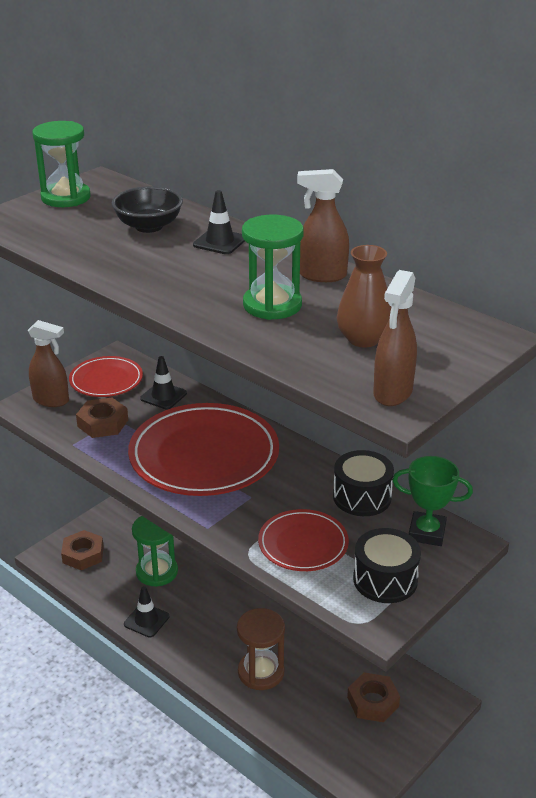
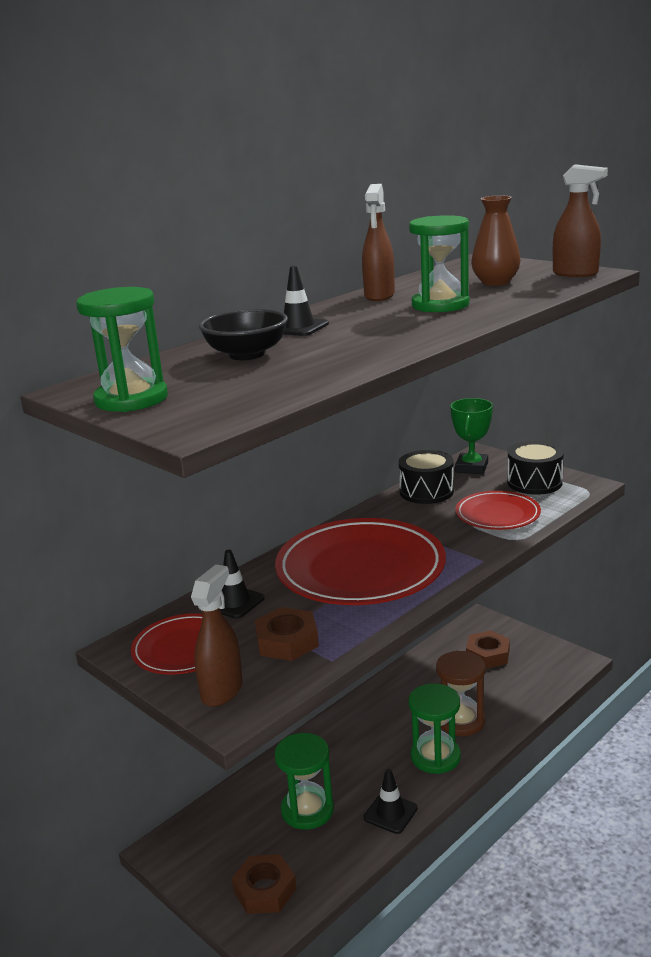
camera: 85 degrees left, 10 degrees down
none -> green hourglass [409,683,461,774]

